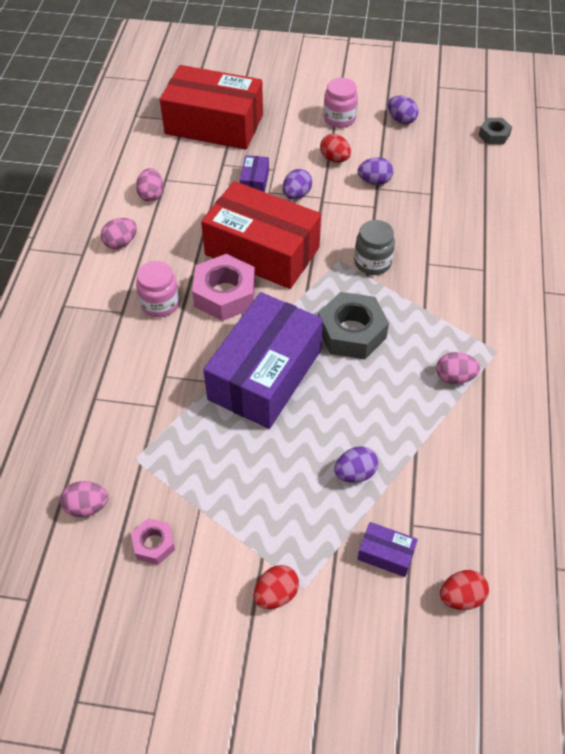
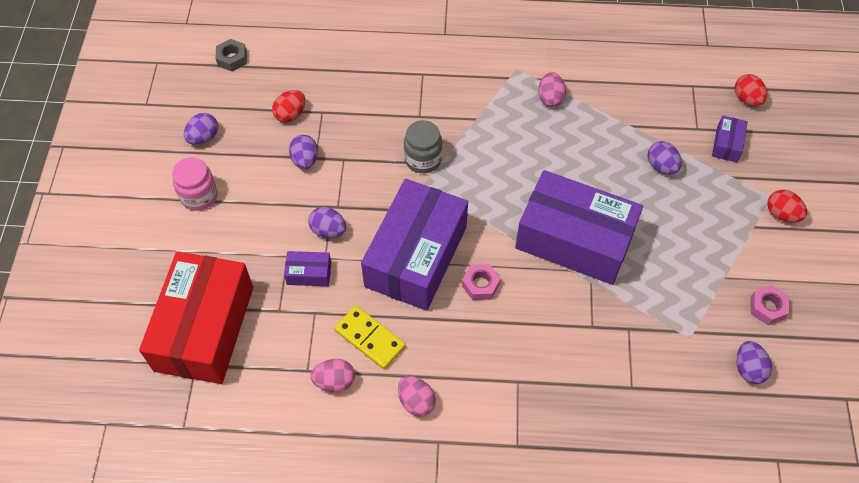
camera: 95 degrees left, 5 degrees up
pink egg [60,481,108,517] -> purple egg [736,341,772,384]
pink jar [136,261,179,318] -> none
pink nut [192,254,255,321] -> pink nut [462,264,501,300], size x0.54
red box [201,181,321,289] -> purple box [361,179,468,311]
grey nut [318,292,389,359] -> none
red egg [320,134,351,162] -> red egg moved to [272,90,305,123]
none -> yellow domino [334,306,405,369]

